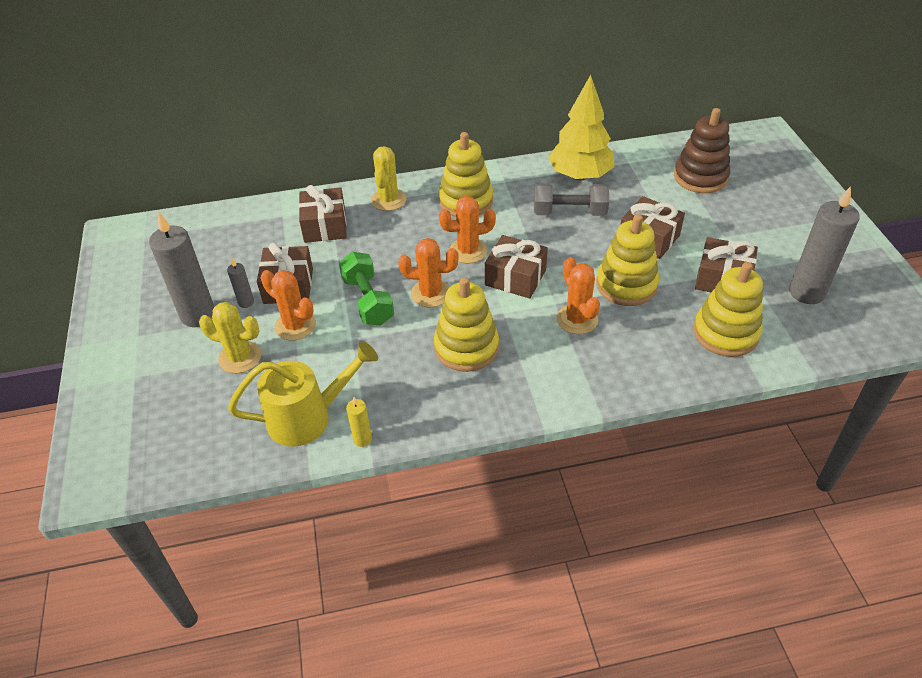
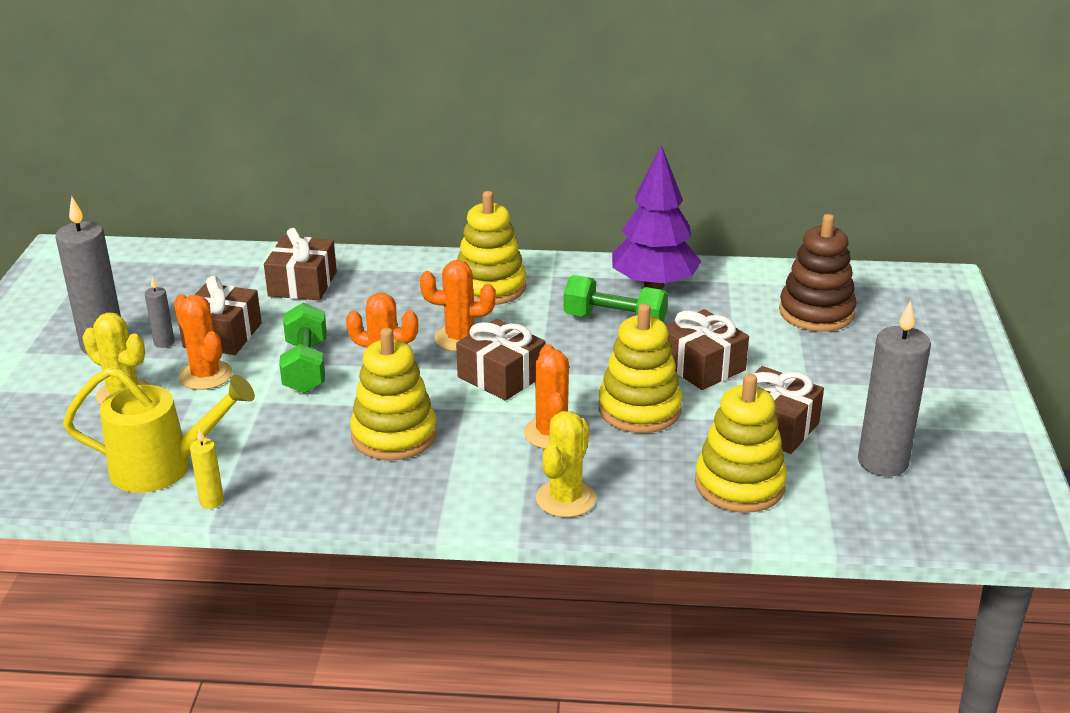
camera: 15 degrees right, 15 degrees down
yellow cactus [371,146,407,211] -> yellow cactus moved to [536,411,596,517]
grey dumbbell [534,184,609,216] -> green dumbbell [564,275,668,323]
yellow tree [548,75,614,180] -> purple tree [612,145,702,289]

